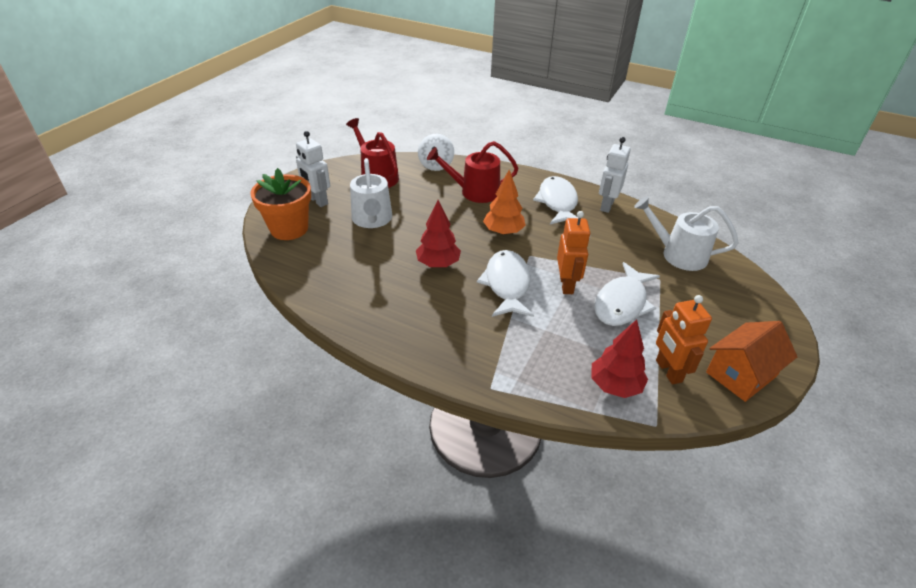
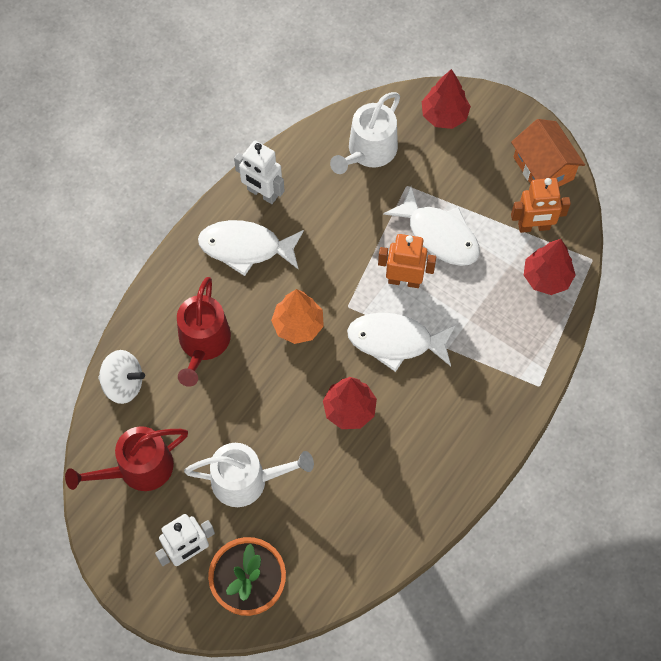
camera: 80 degrees left, 25 degrees up
none -> red tree [422,69,471,129]

